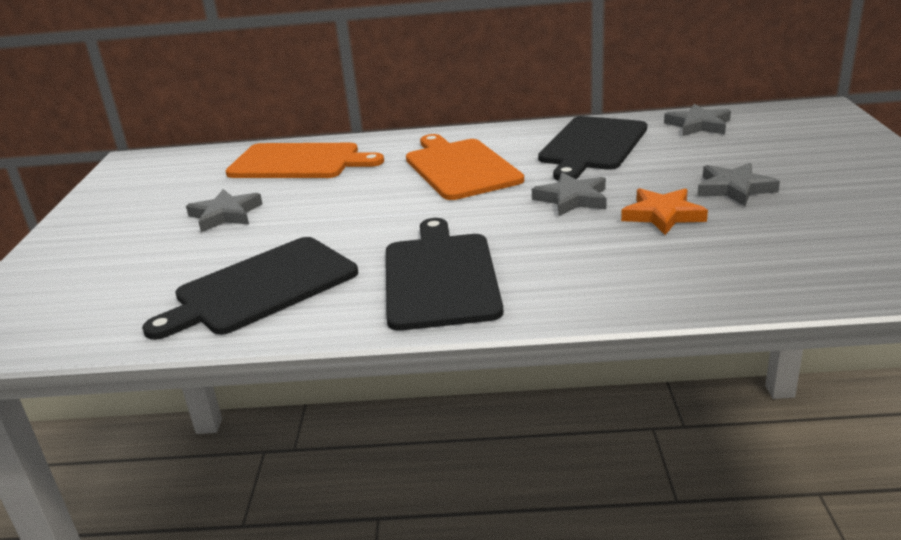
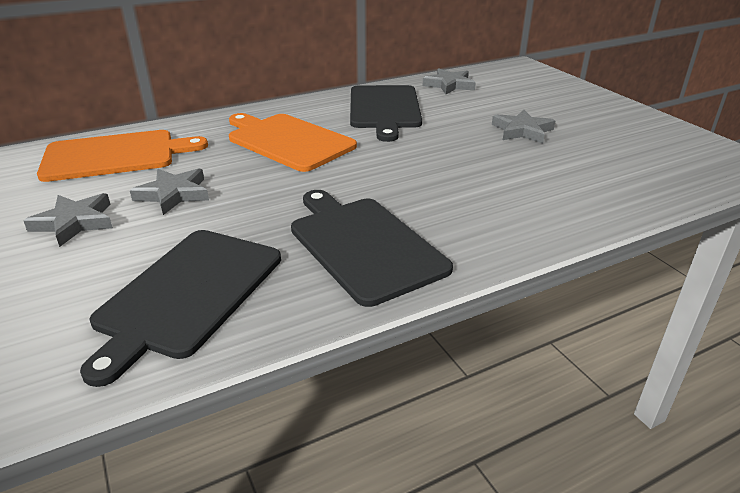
camera: 30 degrees left, 5 degrees up
grey star [532,172,607,216] -> grey star moved to [130,169,209,215]
orange star [621,188,708,235] -> none

